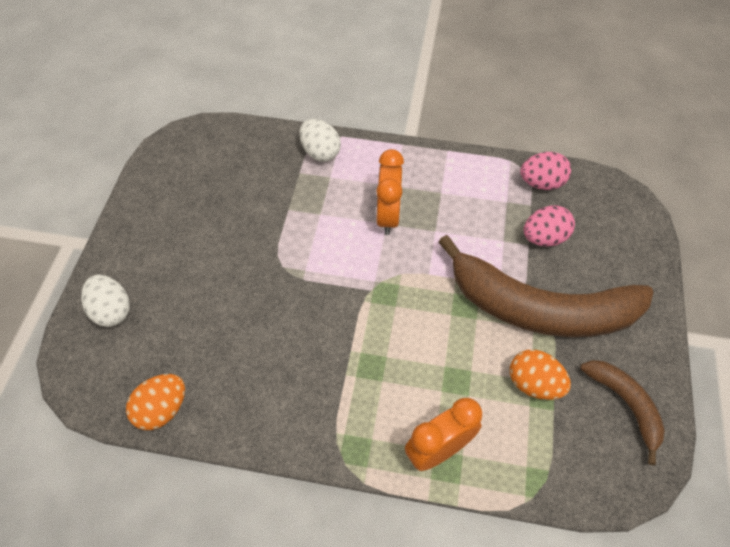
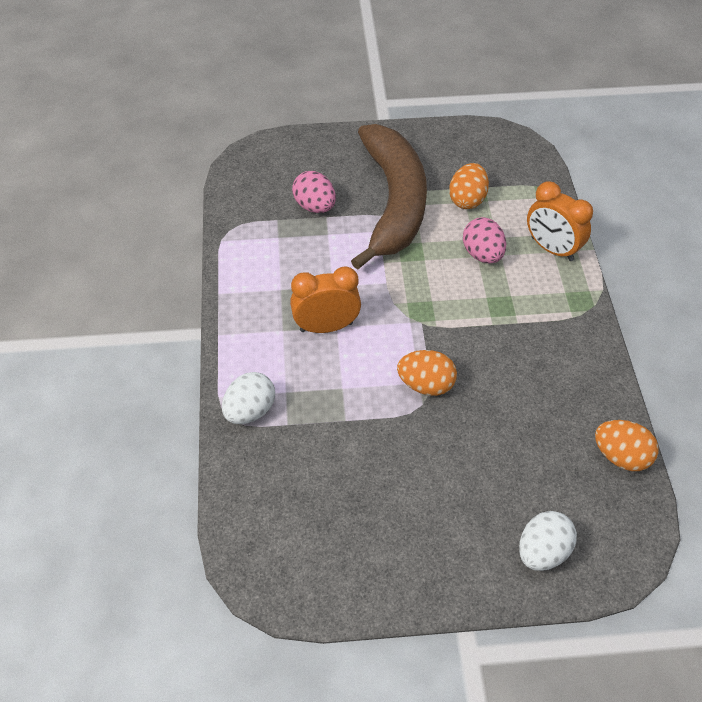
camera: 105 degrees left, 5 degrees down
pink egg [520,152,571,190] -> pink egg moved to [463,217,506,263]
brown banana [580,360,665,465] -> none
none -> orange egg [397,350,457,396]

